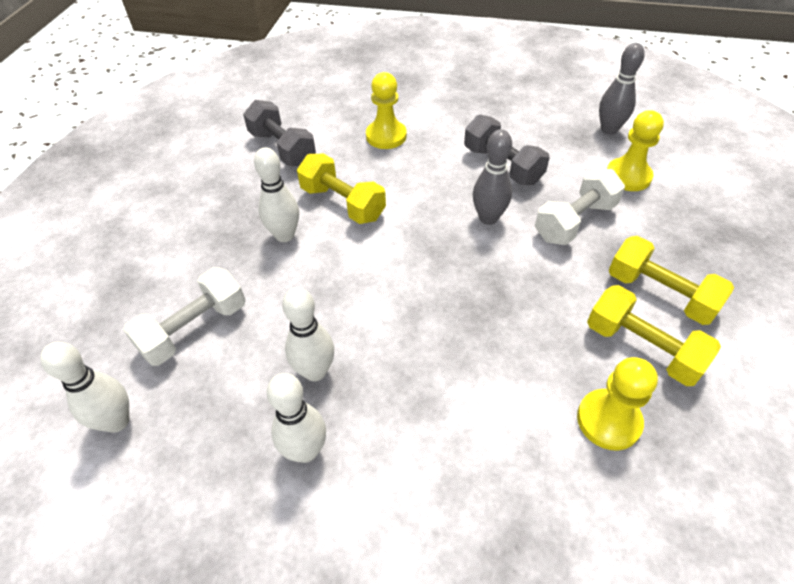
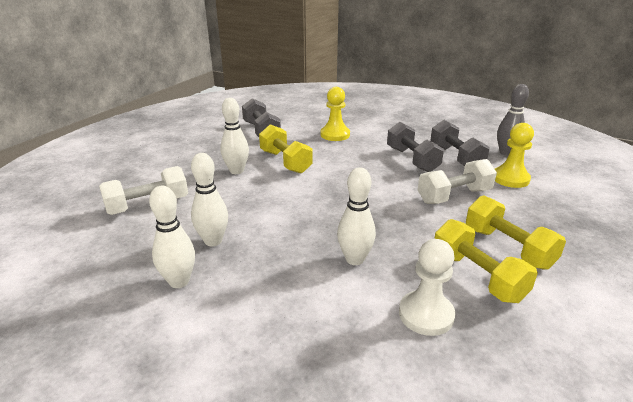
camera: 15 degrees right, 20 degrees down
white bowling pin [41,342,129,433] -> white bowling pin moved to [337,167,376,265]
grey bowling pin [473,129,512,225] -> none
yellow pawn [577,357,658,451] -> white pawn [399,239,455,336]
none -> grey dumbbell [430,120,489,166]

